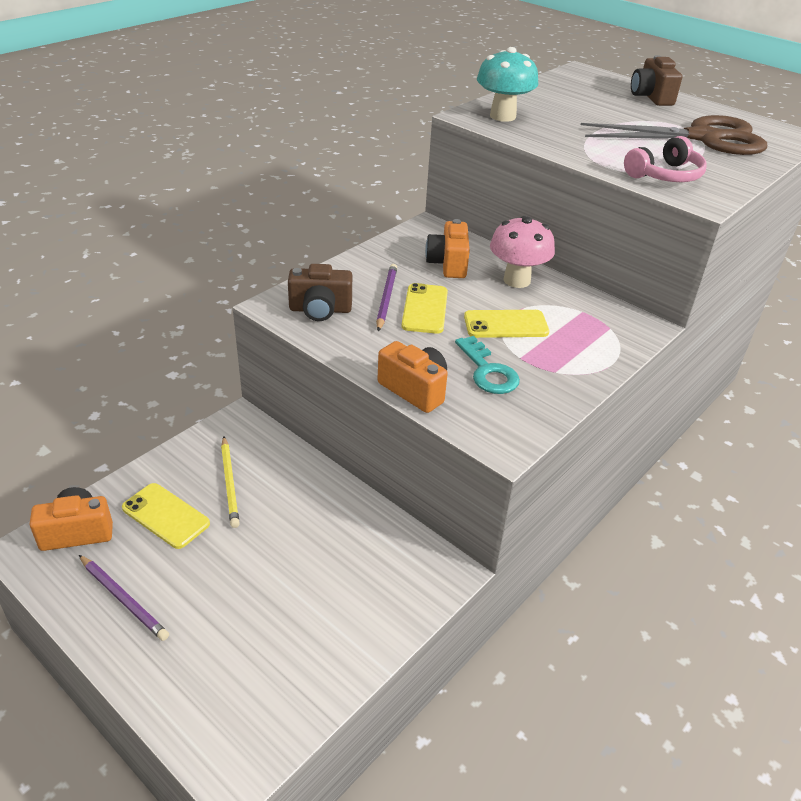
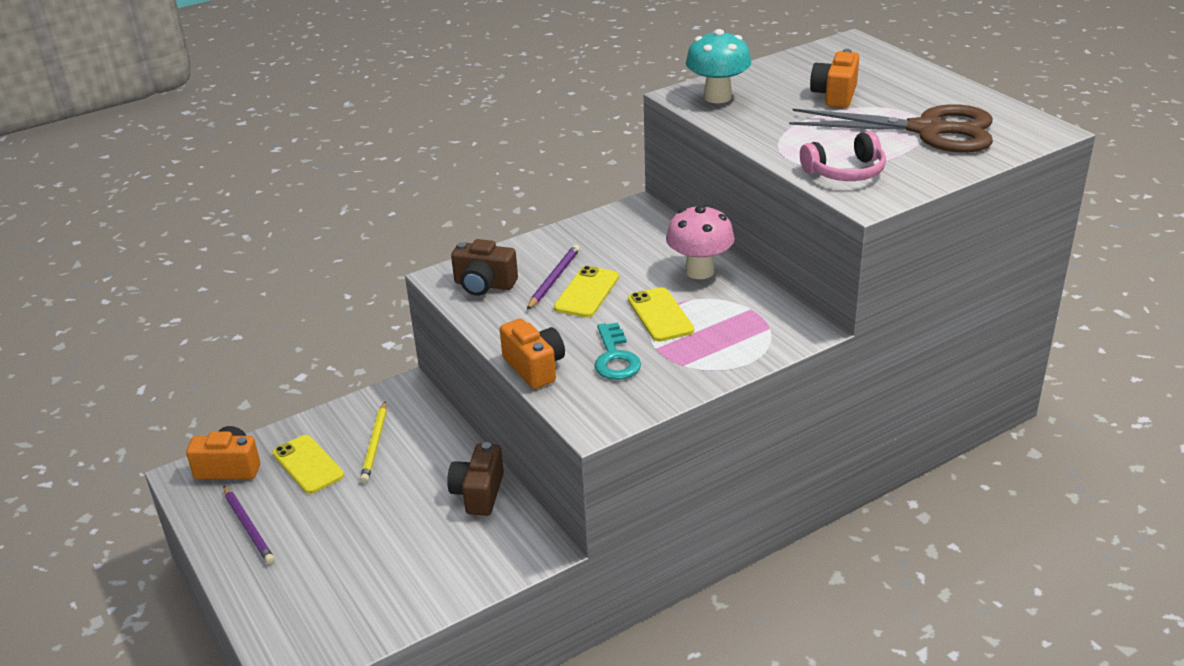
camera: 20 degrees right, 5 degrees down
orange camera [425,219,470,278] -> orange camera moved to [810,49,859,108]
yellow phone [464,310,549,338] -> yellow phone turned 60 degrees clockwise [628,287,694,342]
brown camera [631,55,682,106] -> brown camera moved to [447,442,504,516]

